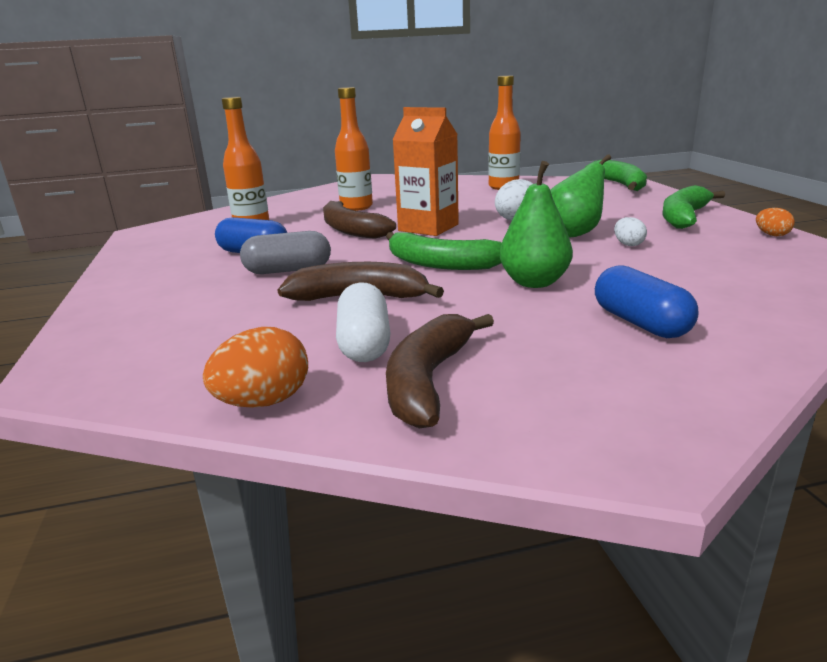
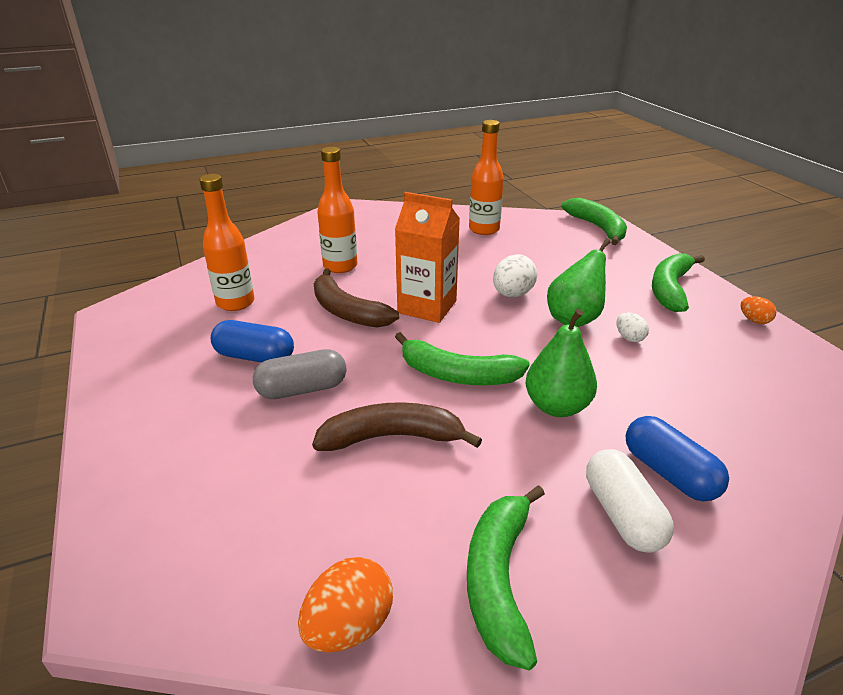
camera: 10 degrees left, 10 degrees up
white capsule [336,282,390,362] -> white capsule moved to [586,449,674,553]
brown banana [386,314,494,428] -> green banana [467,485,545,670]

